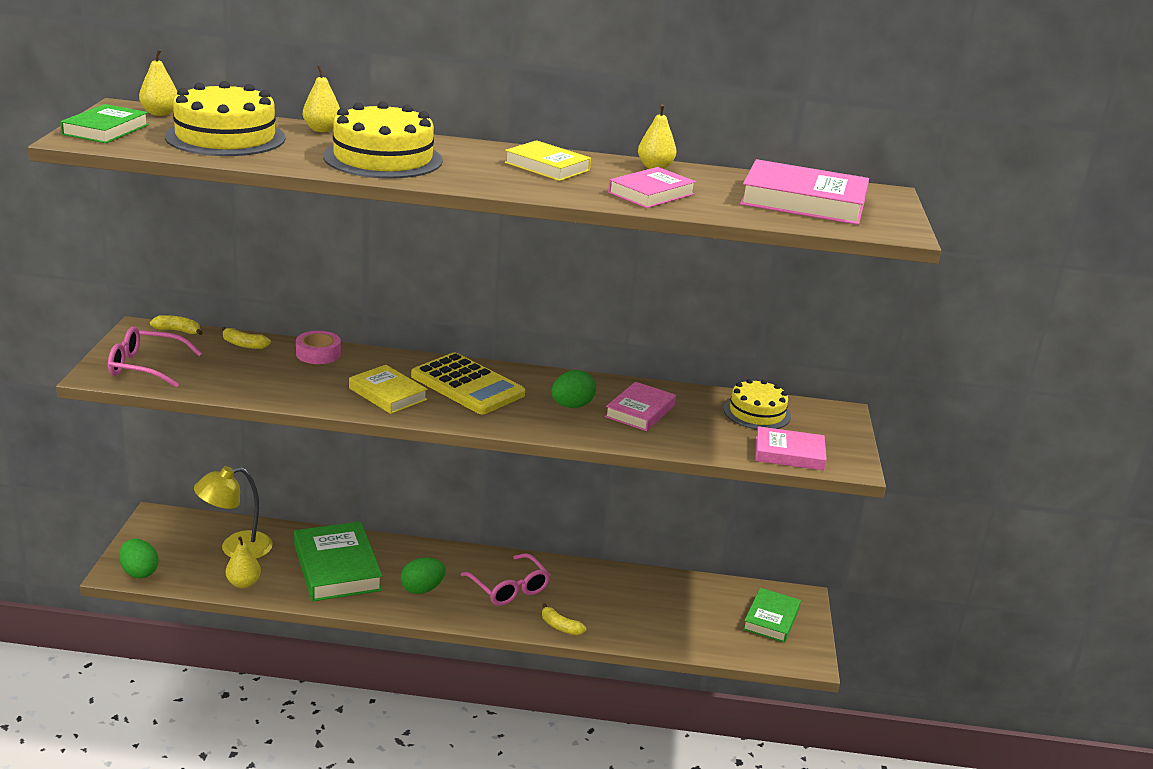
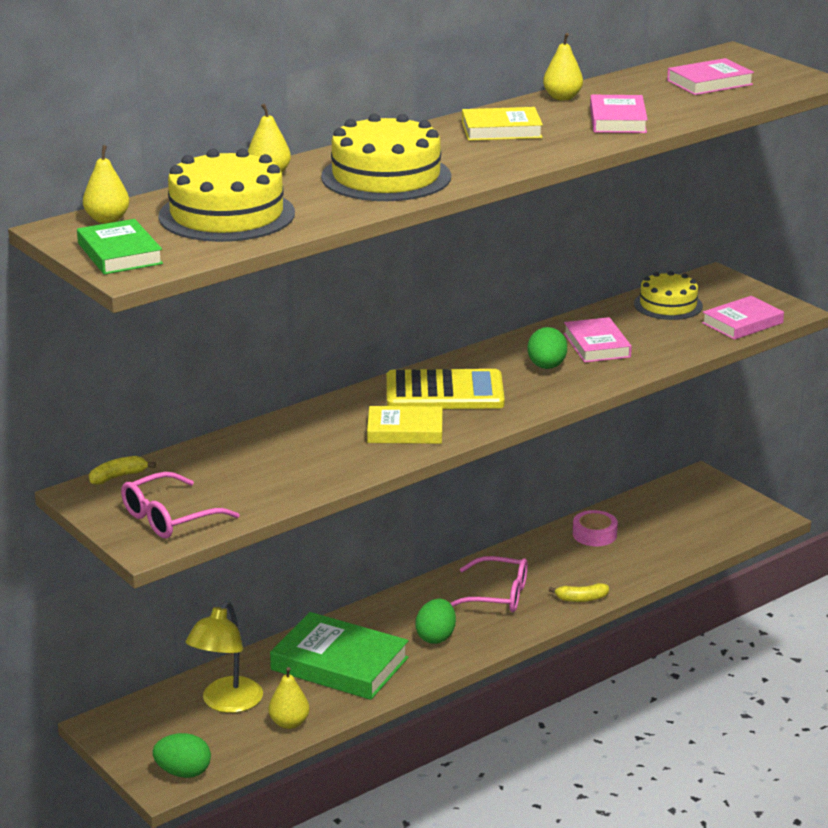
camera: 40 degrees left, 0 degrees up
yellow banana [222,327,271,349] -> none
pink tape [296,331,341,364] -> pink tape moved to [573,510,618,546]
pink book [740,159,869,225] -> pink book [667,58,754,95], size x0.62
green book [743,588,801,643] -> none

